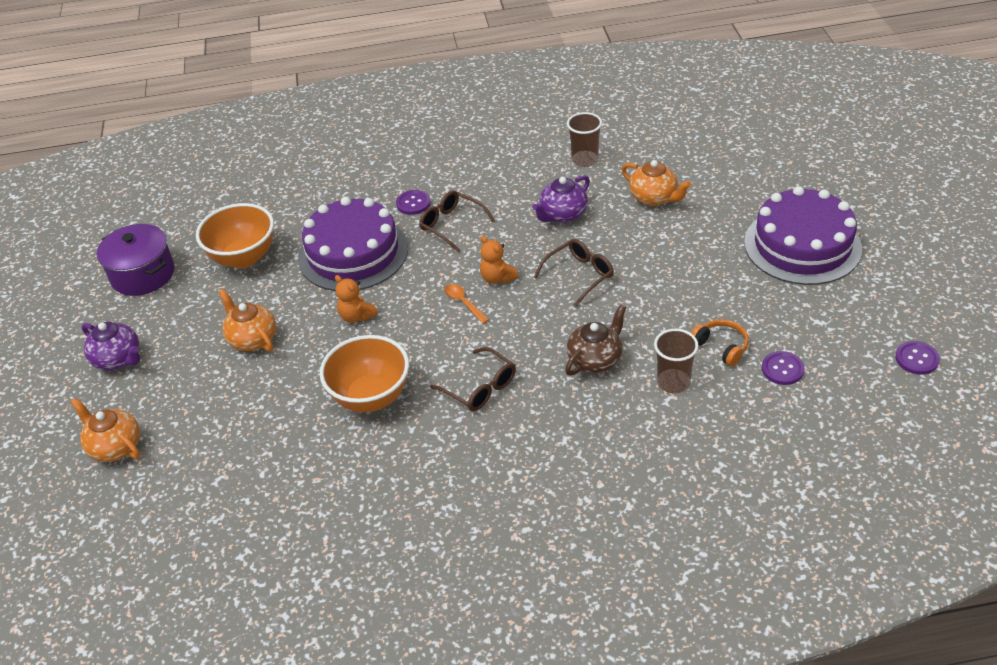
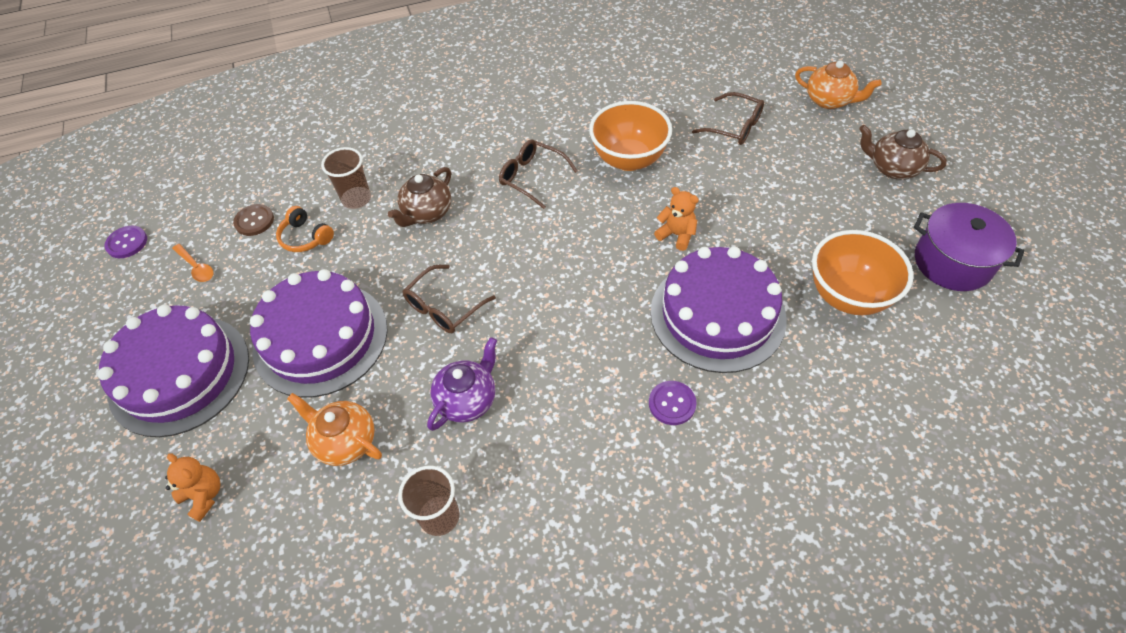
camera: 170 degrees right, 10 degrees up
purple teapot [81,322,140,370] -> brown teapot [859,125,947,179]
orange teapot [219,289,276,351] -> none
brown glasses [419,190,495,252] -> brown glasses moved to [692,92,764,145]
orange spoon [444,284,489,324] -> orange spoon moved to [172,244,214,282]
orange teddy bear [480,236,519,284] -> orange teddy bear moved to [165,453,220,522]
purple button [762,351,805,385] -> brown button [233,204,274,236]
none -> purple cake [250,269,388,398]

